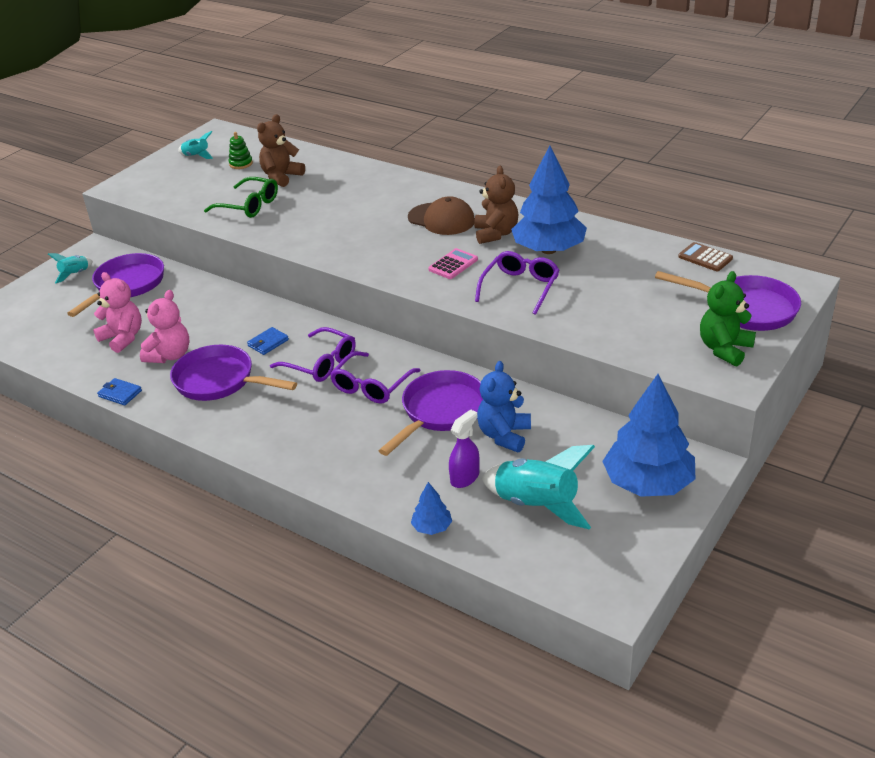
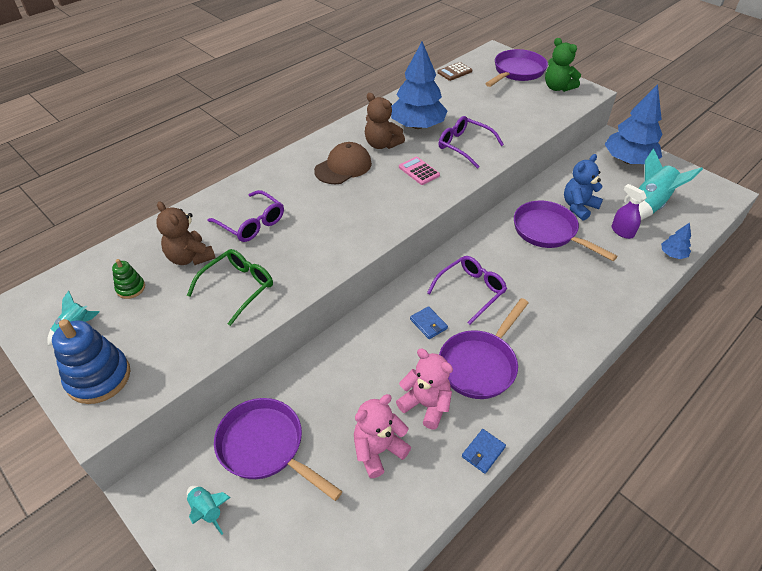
camera: 80 degrees left, 10 degrees up
purple glasses [330,351,421,404] -> purple glasses moved to [208,190,284,242]
brown teddy bear [474,166,518,244] -> brown teddy bear turned 150 degrees counterclockwise [365,93,405,149]
blue teddy bear [477,361,531,452] -> blue teddy bear turned 105 degrees clockwise [564,154,603,221]
none -> blue stacking toy [52,319,130,404]

